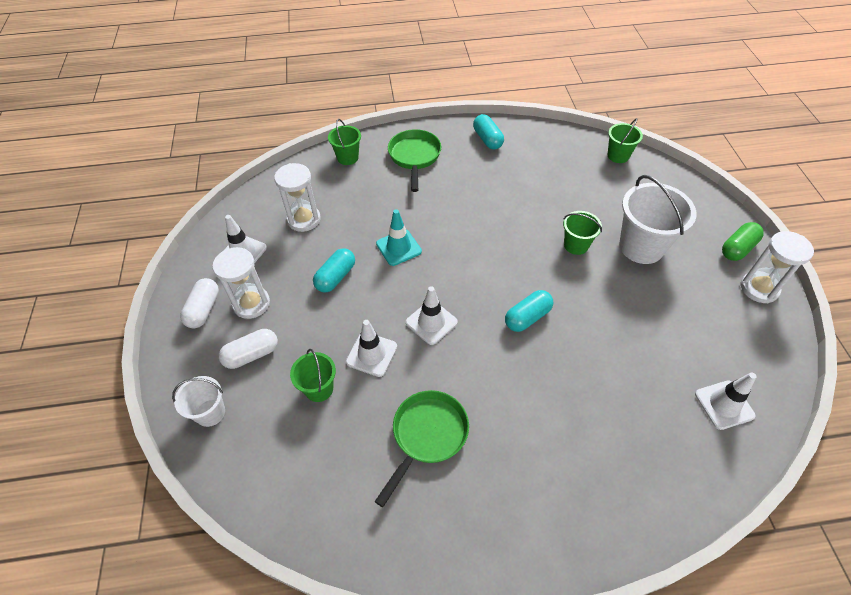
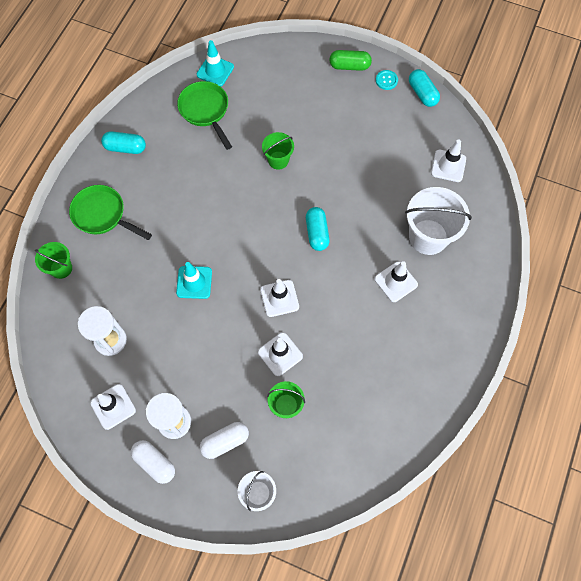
camera: 60 degrees left, 15 degrees up
white capsule [219,329,278,369] -> white capsule turned 60 degrees clockwise [200,422,249,459]
turquoise capsule [313,248,355,292] -> turquoise capsule moved to [409,69,440,107]
green pan [374,390,469,507] -> green pan moved to [177,81,232,150]
green bucket [608,118,643,163] -> turquoise traffic cone [197,40,234,87]
white bucket [619,175,696,264] -> white bucket moved to [405,187,472,255]
green capsule [722,222,764,261] -> green capsule turned 75 degrees counterclockwise [329,50,372,71]
white hourglass [740,231,814,303] -> turquoise button [376,70,398,90]
none -> white traffic cone [375,261,418,302]

